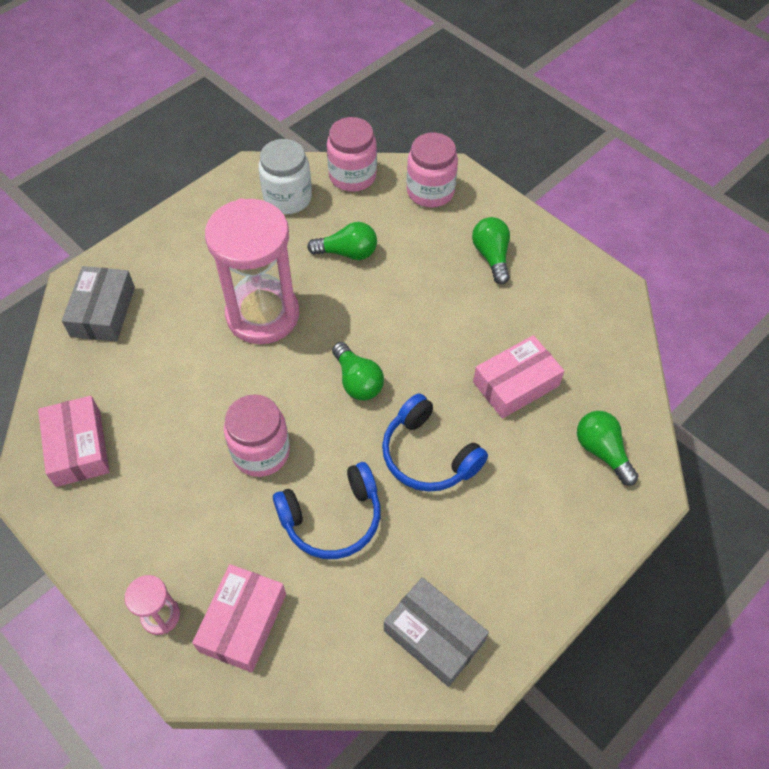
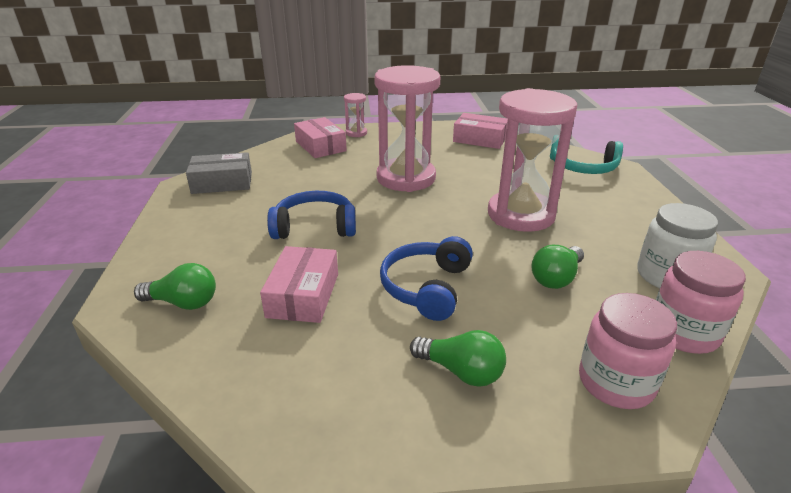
camera: 130 degrees right, 25 degrees down
grey box [62,266,135,341] -> turquoise headphones [550,138,623,174]
pink jar [224,394,290,477] -> pink hourglass [374,65,440,192]
blue headphones [273,462,381,559] -> blue headphones moved to [380,236,473,321]
green light bulb [332,342,384,400] -> none

